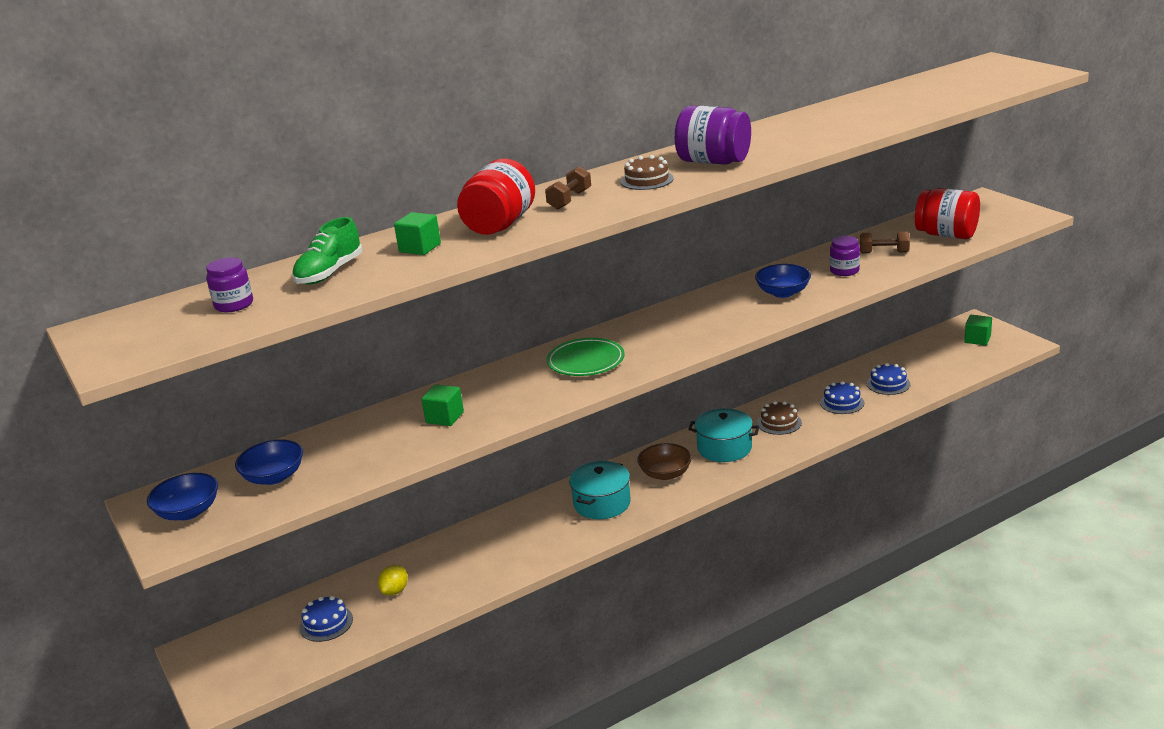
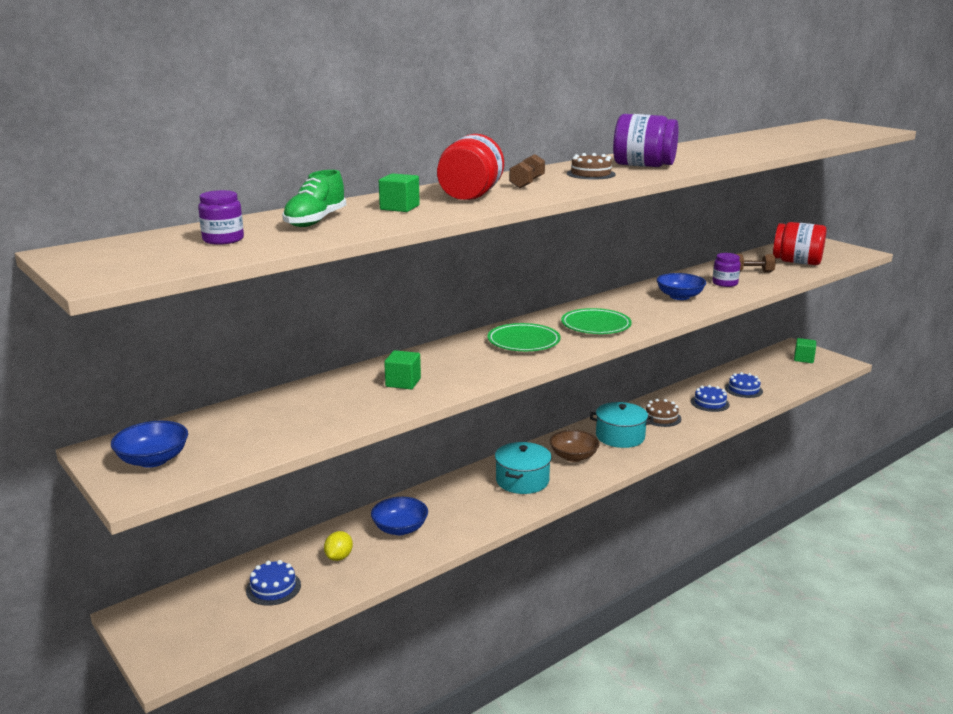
camera: 10 degrees left, 5 degrees down
blue bowl [235,439,303,485] -> blue bowl moved to [371,497,428,535]
none -> green plate [561,308,632,334]

